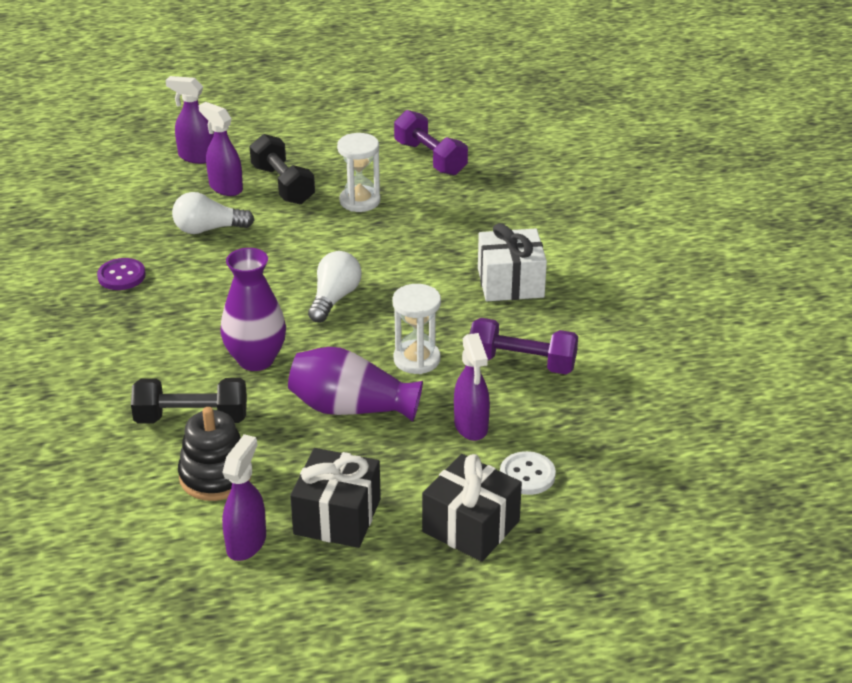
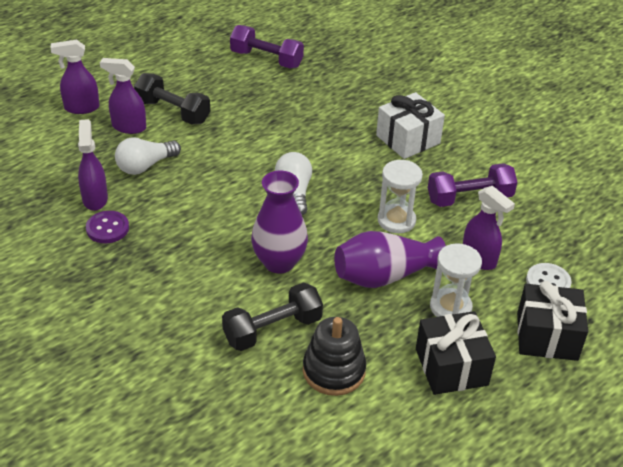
camera: 30 degrees left, 5 degrees up
purple spray bottle [222,434,266,561] -> purple spray bottle moved to [78,119,108,211]
white hourglass [337,133,380,212] -> white hourglass moved to [430,243,482,317]

